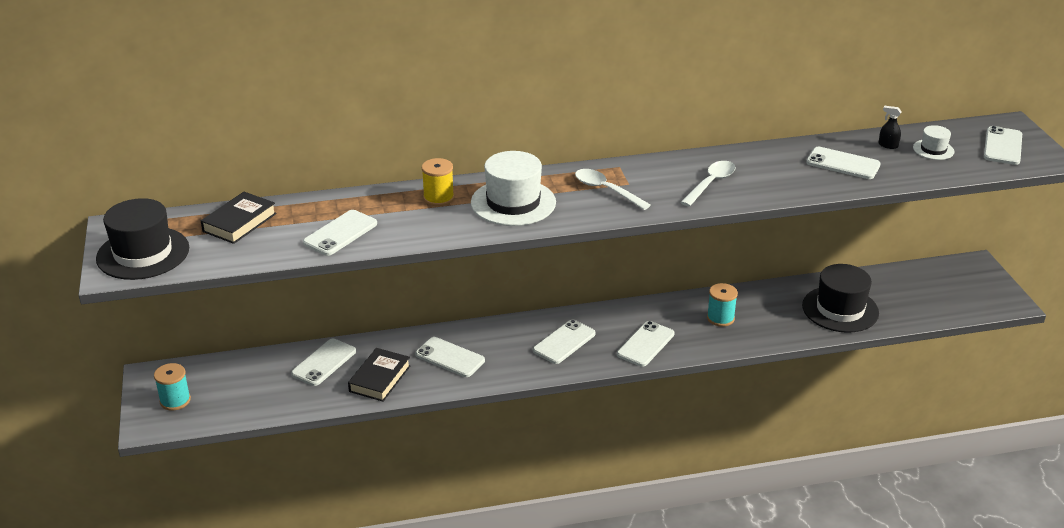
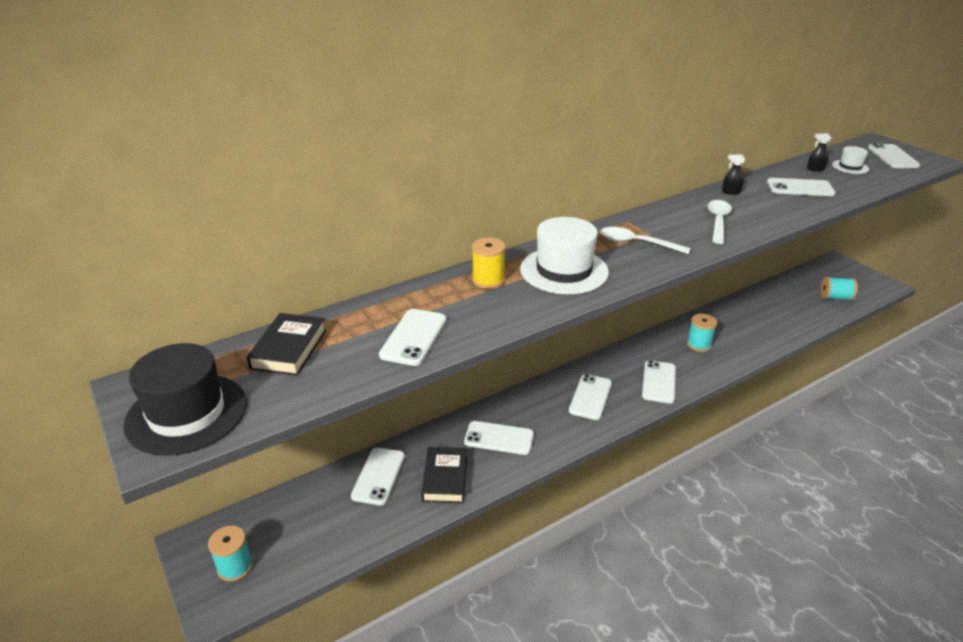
camera: 20 degrees left, 0 degrees up
black hat [802,264,879,333] -> none
none -> black spray bottle [722,154,745,195]
none -> turquoise spool [820,277,858,301]

